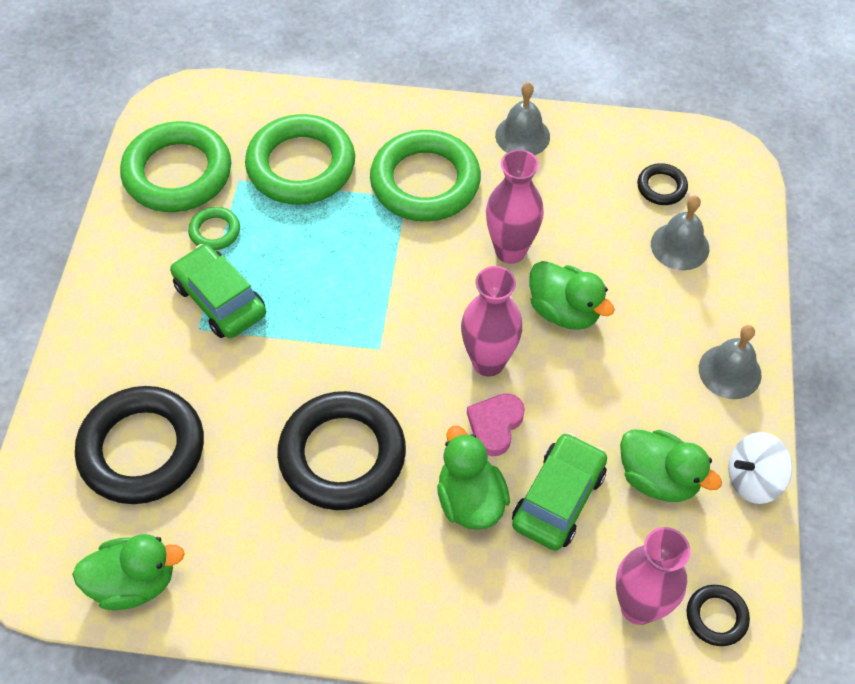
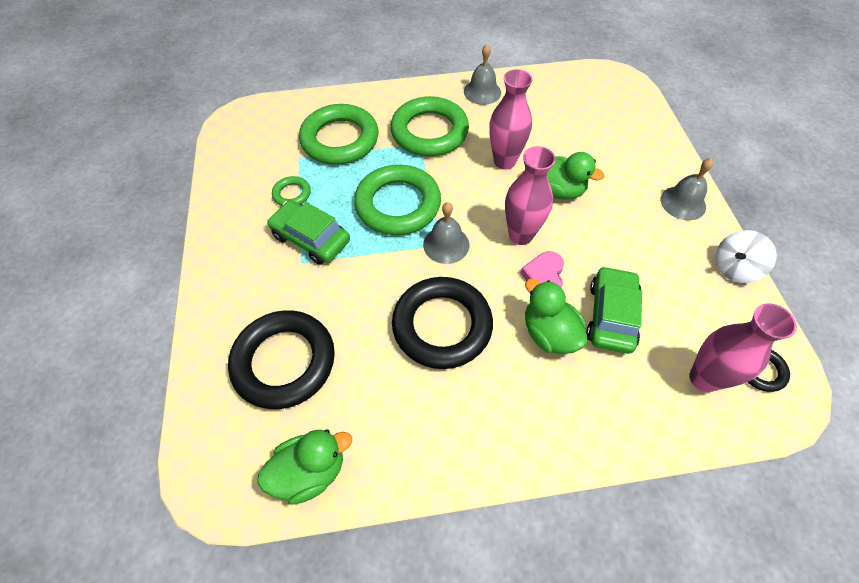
camera: 15 degrees left, 0 degrees up
green ring [120,121,231,212] -> green ring moved to [354,165,441,235]
green duck [620,430,722,502] -> none
black ring [637,163,688,205] -> none
grey bell [651,196,709,270] -> grey bell moved to [423,202,469,264]

